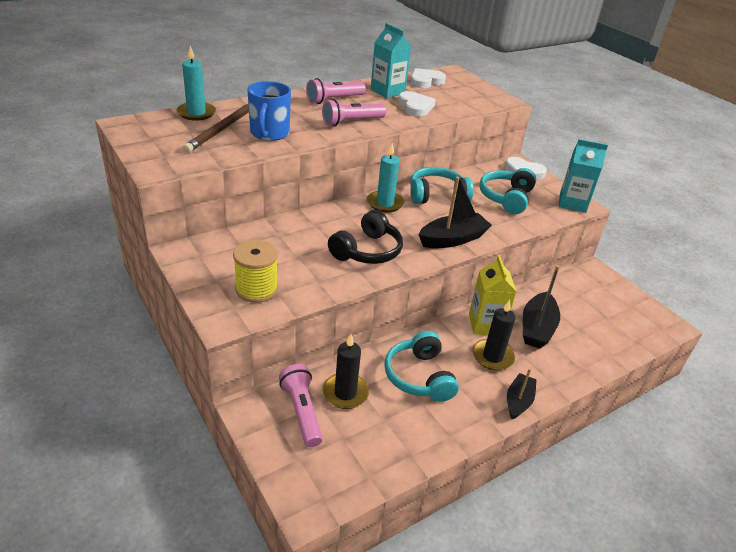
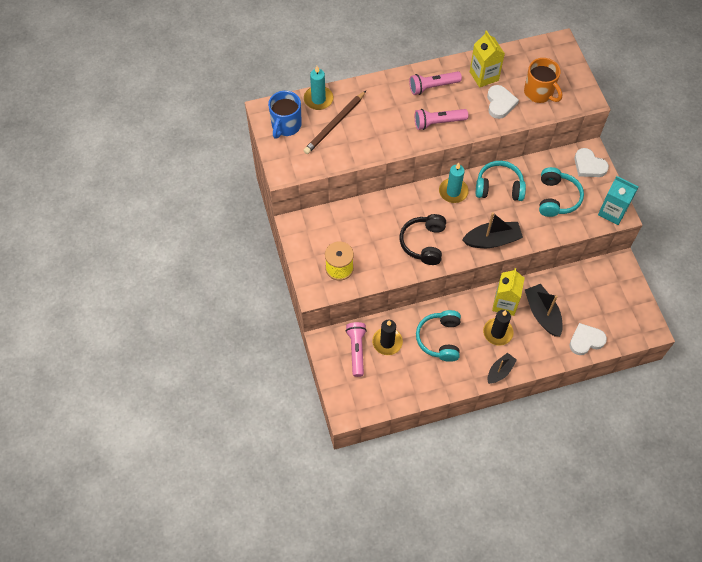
camera: 20 degrees right, 25 degrees up
blue mug [247,81,291,141] -> blue mug moved to [268,91,302,139]
black headphones [328,210,403,264] -> black headphones turned 135 degrees clockwise [400,214,446,265]
turquoise carton [371,23,411,98] -> yellow carton [470,30,505,88]
white heart [410,68,446,88] -> white heart moved to [569,323,607,355]
turquoise headphones [479,168,536,214] -> turquoise headphones turned 150 degrees clockwise [539,167,584,217]
black boat [523,265,560,349] -> black boat turned 120 degrees clockwise [525,284,563,337]
none -> orange mug [524,58,562,103]

